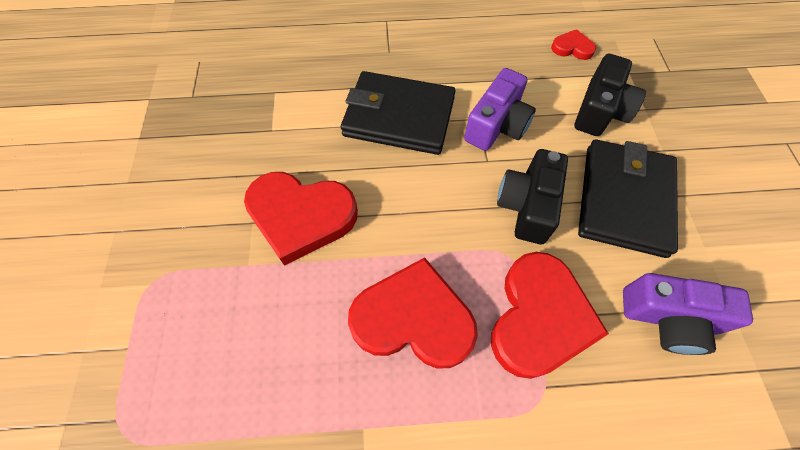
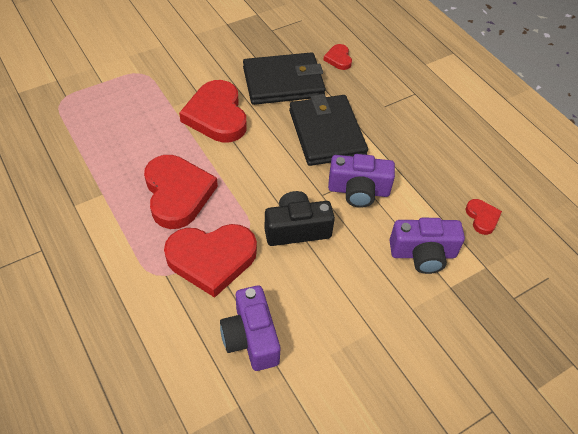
camera: 60 degrees right, 10 degrees down
black camera [574,54,646,136] -> purple camera [389,218,465,274]
black wallet [578,139,678,258] -> black wallet moved to [243,52,326,105]
none -> red heart [323,44,352,70]

